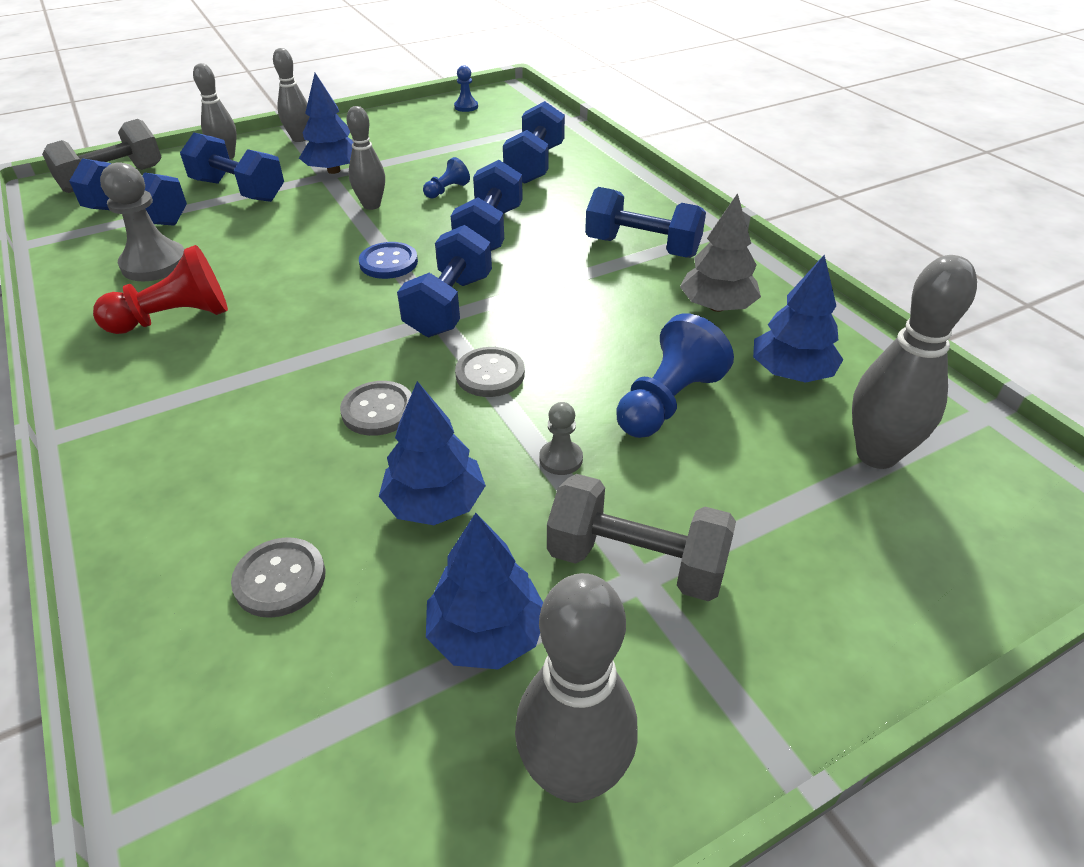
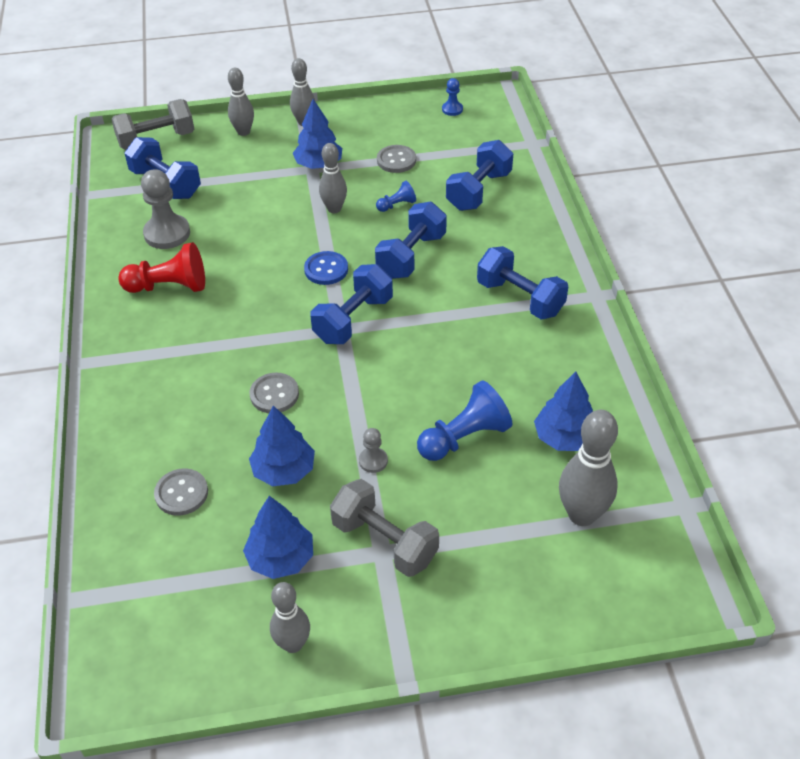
camera: 20 degrees right, 5 degrees up
blue dumbbell [180,132,284,202] -> none
grey button [455,347,525,397] -> grey button moved to [377,145,416,173]
grey bowling pin [515,573,638,803] -> grey bowling pin [270,582,310,653], size x0.65
grey tree [680,193,761,312] -> none

